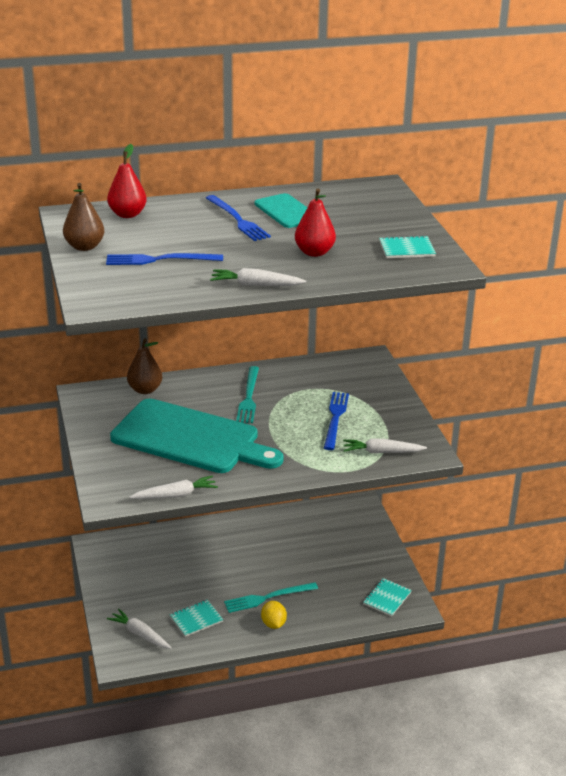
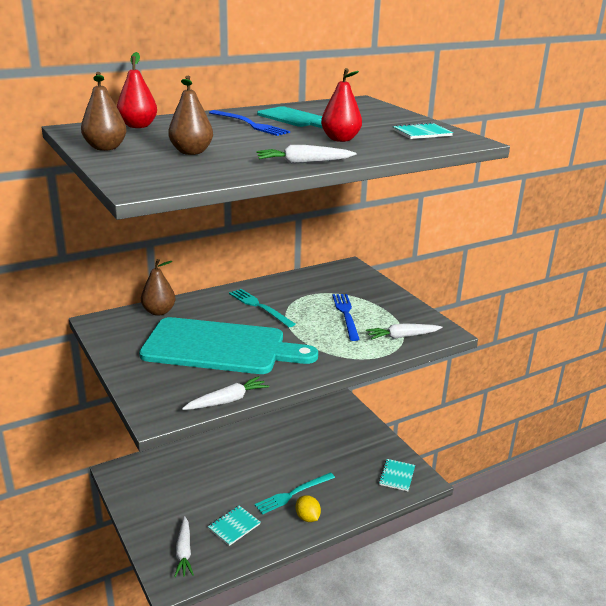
camera: 15 degrees left, 5 degrees down
blue fork [106,253,223,265] -> brown pear [168,76,213,155]
white carrot [107,609,172,649] -> white carrot turned 120 degrees counterclockwise [174,516,194,577]
turquoise fork [236,366,259,423] -> turquoise fork turned 150 degrees clockwise [229,289,295,327]

